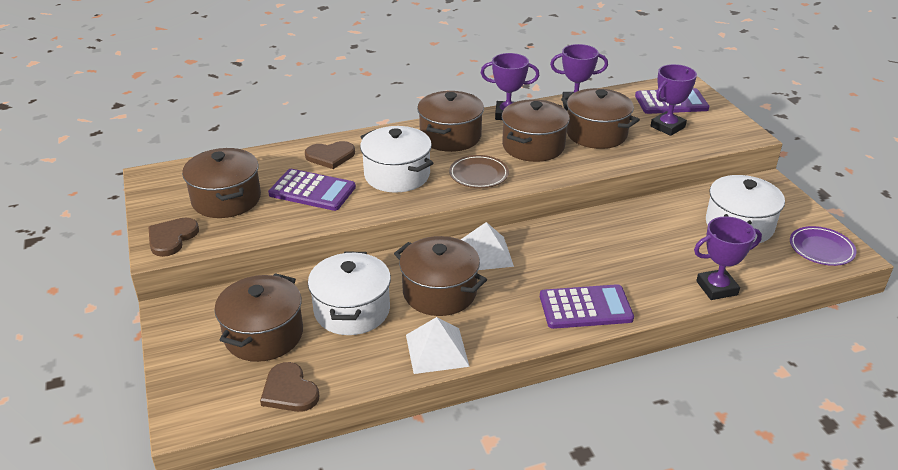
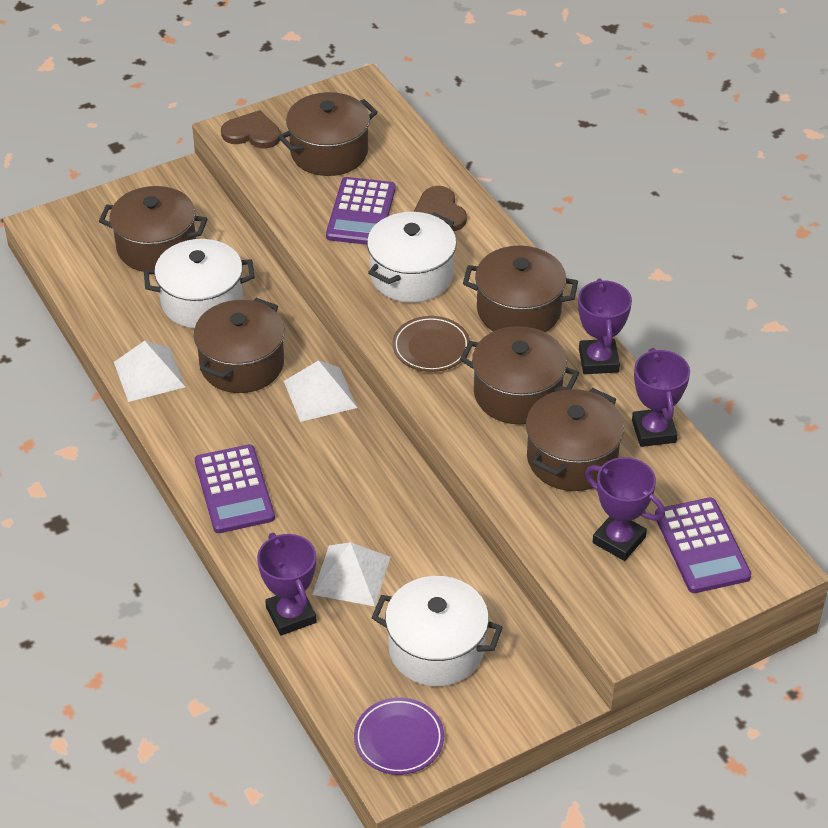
camera: 80 degrees right, 10 degrees up
brown heart [260,362,319,412] -> none
none -> white pyramid [312,542,390,606]

